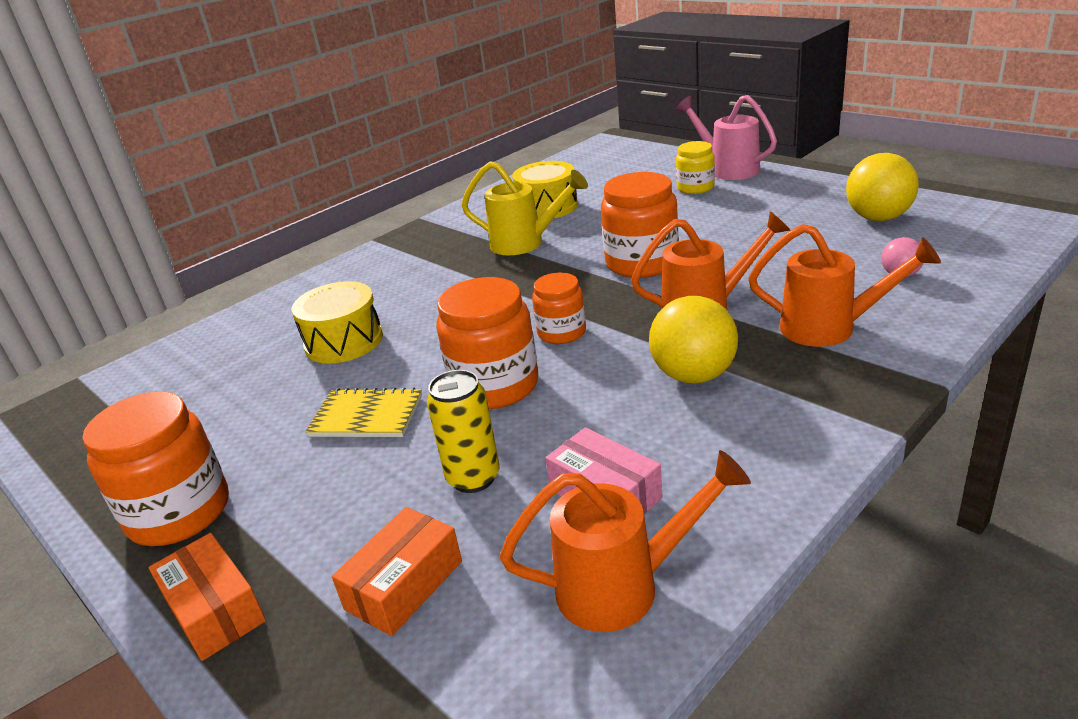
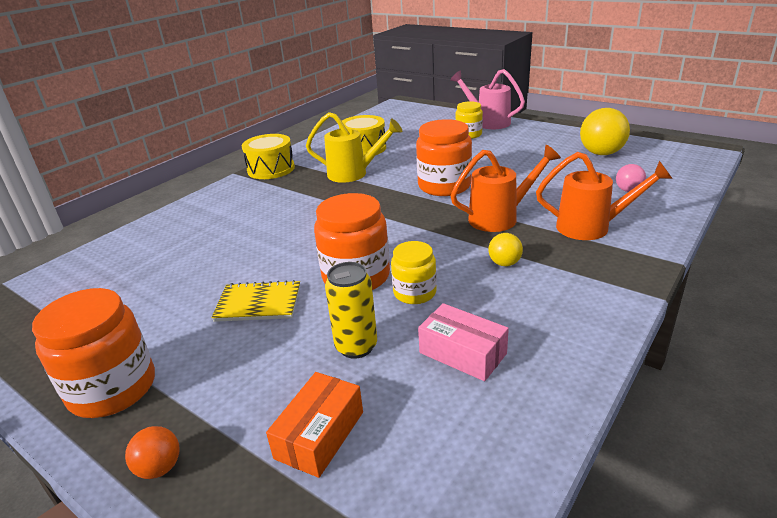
camera: 10 degrees left, 0 degrees up
orange box [148,533,266,661] -> orange ball [125,426,180,479]
yellow drum [292,281,383,363] -> yellow drum moved to [242,134,295,179]
orange watering can [500,450,751,632] -> none
orange jar [532,273,586,344] -> none
yellow ball [649,296,738,384] -> yellow ball [488,233,523,266], size x0.53
none -> yellow jar [391,241,437,304]

